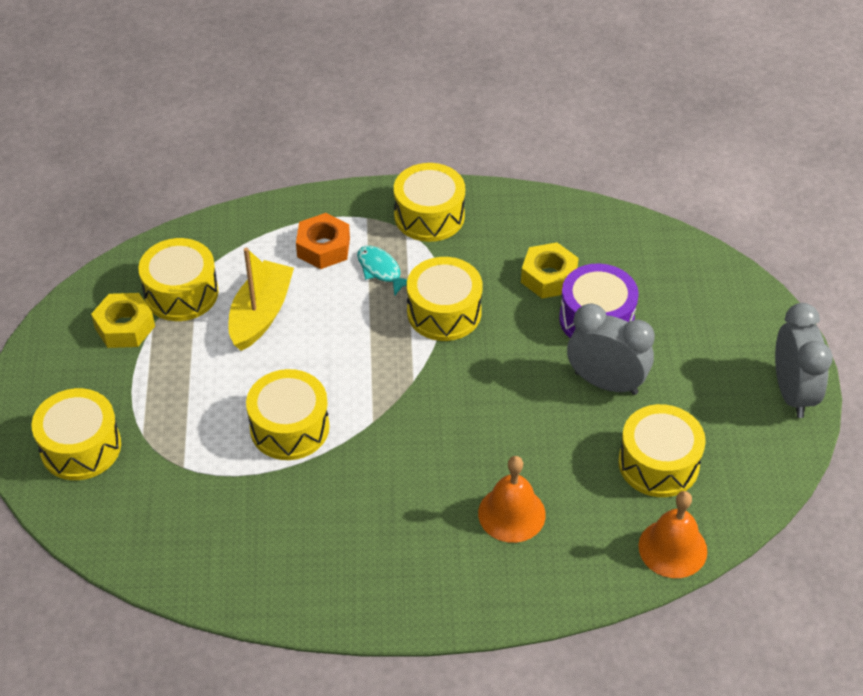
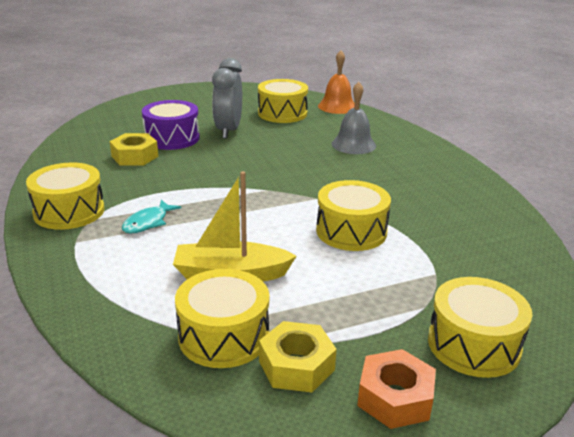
camera: 110 degrees left, 20 degrees down
orange nut [296,213,350,269] -> orange nut moved to [357,349,436,429]
yellow drum [407,257,482,341] -> none
orange bell [478,456,546,543] -> grey bell [332,82,376,154]
grey clock [775,303,833,418] -> none

